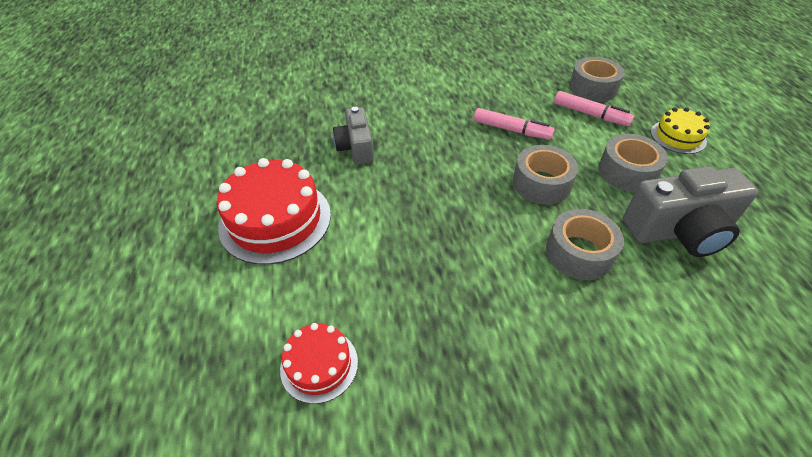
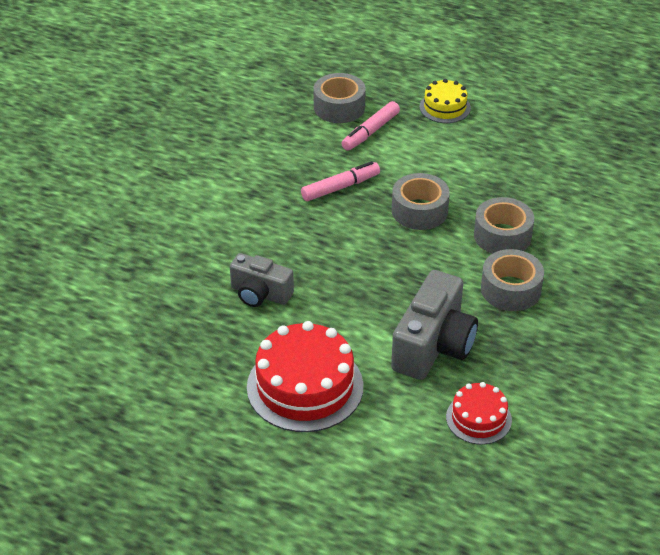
camera: 55 degrees left, 5 degrees down
pink marker [554,91,634,126] -> pink marker turned 150 degrees clockwise [341,101,400,151]
grey tape [598,134,668,192] -> grey tape moved to [481,249,544,311]
grey camera [623,166,758,257] -> grey camera moved to [391,270,478,380]

